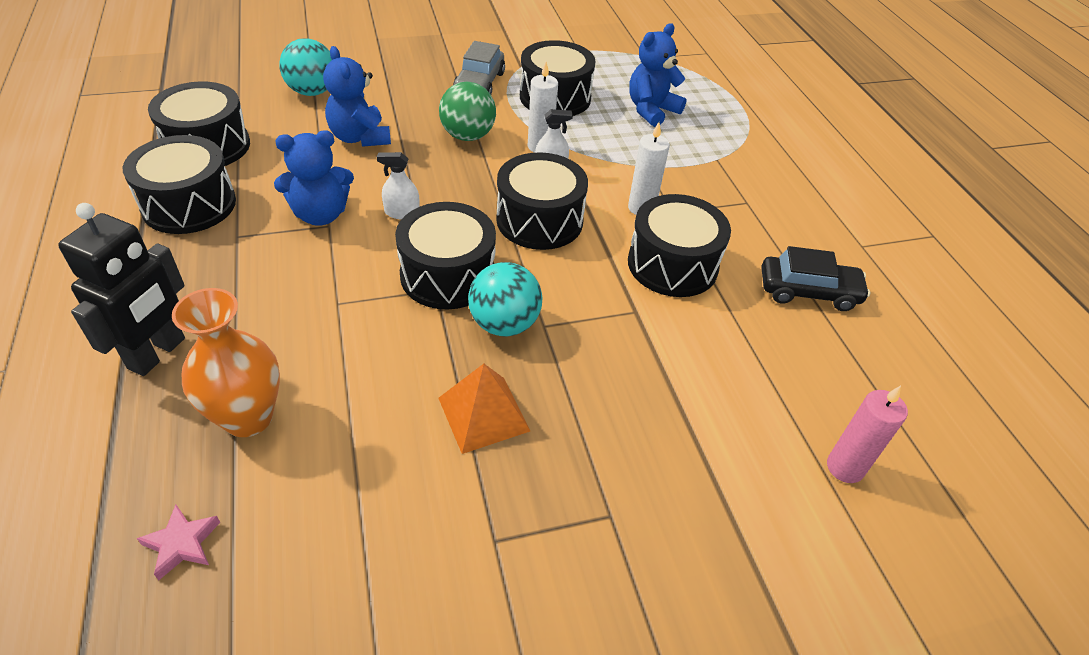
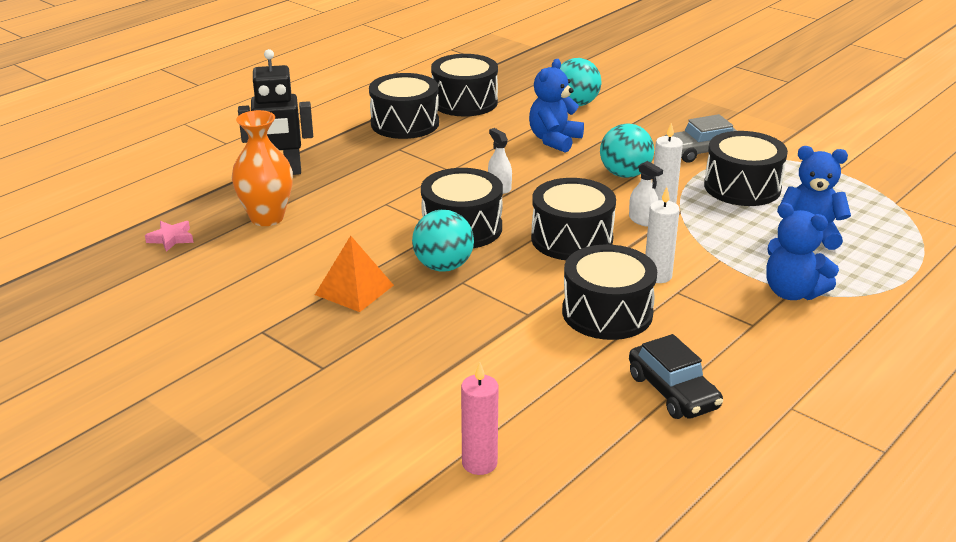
camera: 60 degrees right, 15 degrees down
blue teddy bear [274,130,354,226] -> blue teddy bear moved to [766,203,839,300]
green ball [439,82,496,141] -> turquoise ball [600,123,654,178]

